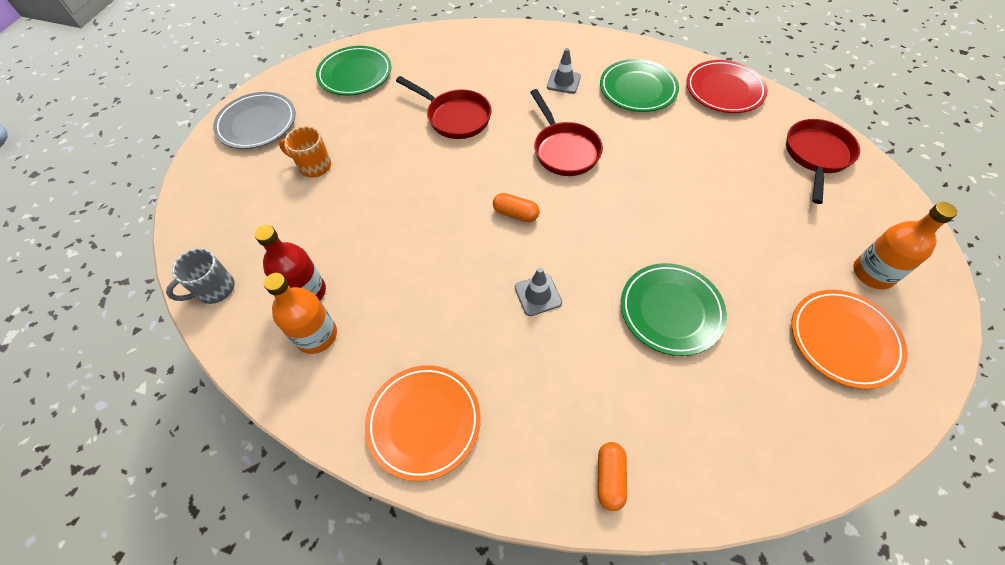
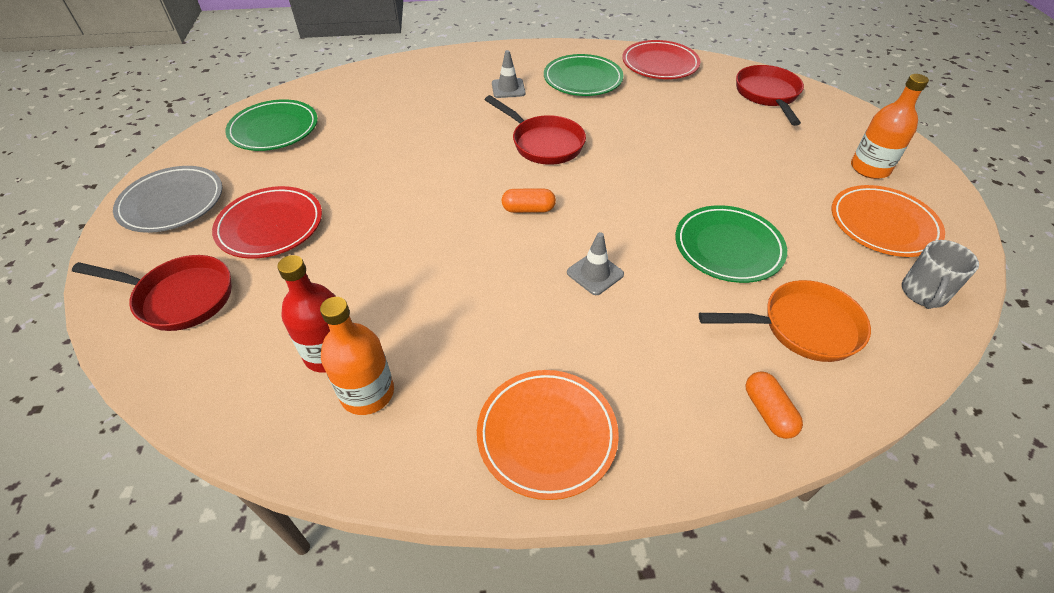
camera: 25 degrees left, 10 degrees down
grey mug [166,248,235,304] -> grey mug moved to [902,240,979,309]
orange mug [279,126,331,178] -> red plate [212,186,322,259]
red pan [396,76,491,139] -> red pan moved to [72,255,232,331]
none -> orange pan [699,280,871,362]

